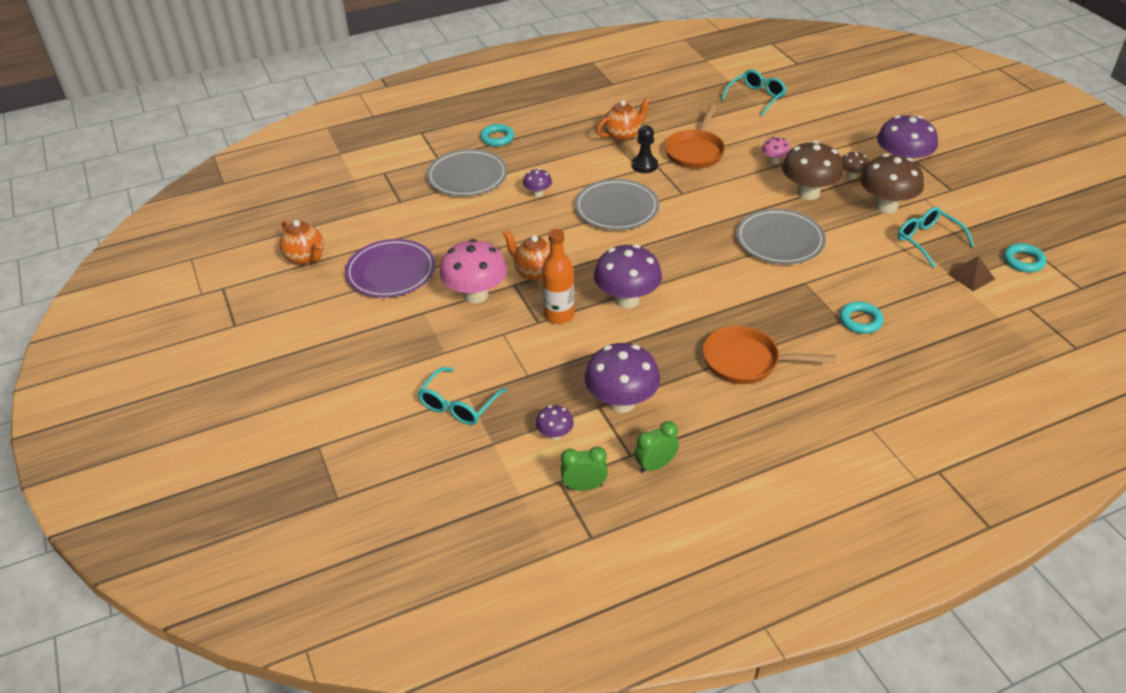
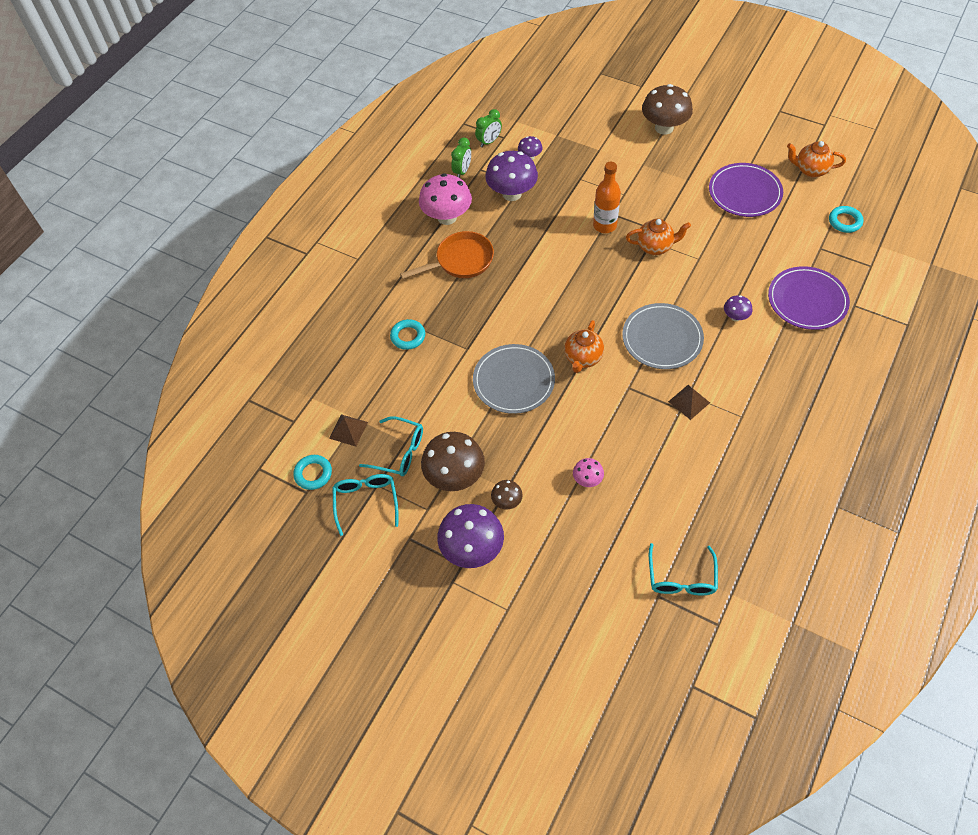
camera: 145 degrees right, 15 degrees up
turquoise glasses [418,367,507,425] -> turquoise glasses moved to [333,474,398,536]
grey plate [426,149,507,197] -> purple plate [768,266,850,330]
pink mushroom [440,239,507,303] -> pink mushroom moved to [419,173,472,225]
turquoise ring [480,124,514,147] -> turquoise ring moved to [829,206,864,233]
purple mushroom [594,244,662,309] -> none
orange teapot [597,98,651,142] -> orange teapot moved to [564,320,604,373]
black pawn [632,125,658,173] -> brown pyramid [668,385,710,420]
orange pan [665,104,725,169] -> none
brown mushroom [782,141,844,200] -> brown mushroom moved to [642,84,693,135]

